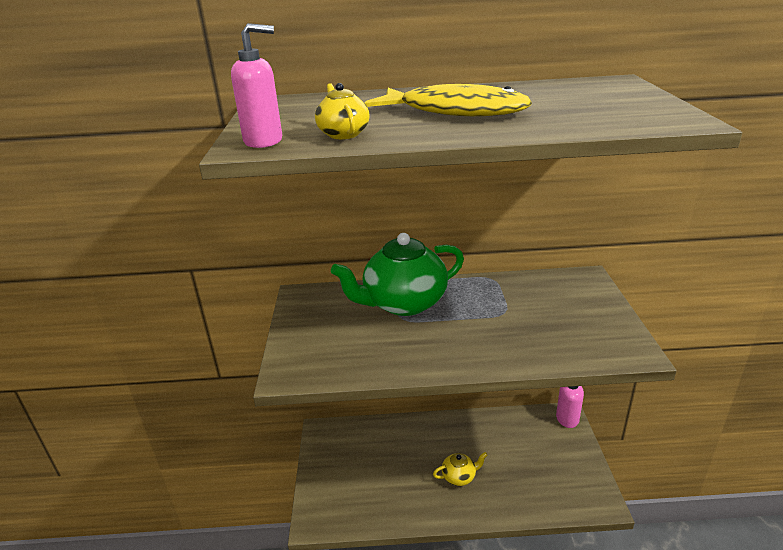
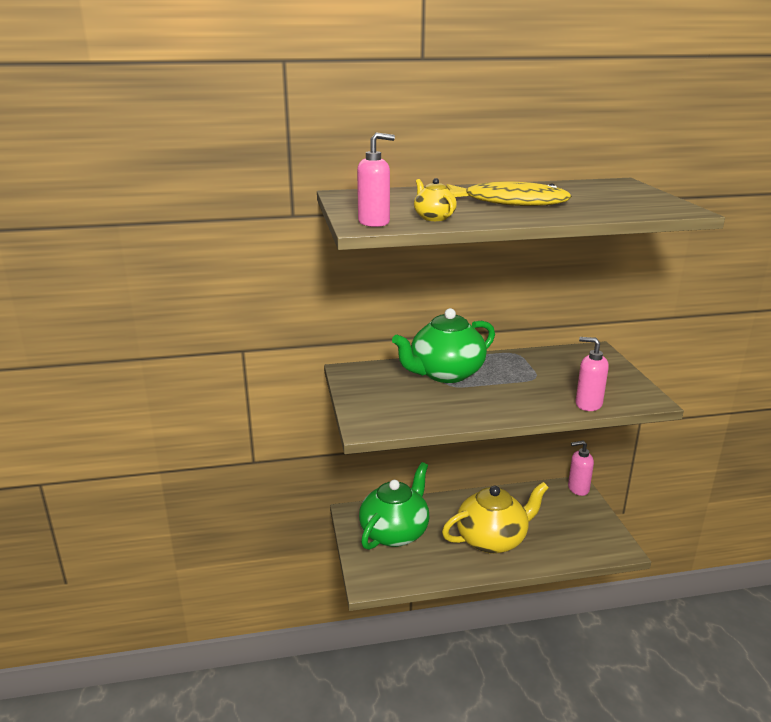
camera: 10 degrees left, 5 degrees down
yellow teapot [433,452,487,486] -> yellow teapot [442,482,549,554], size x2.22
none -> green teapot [359,462,429,550]
none -> pink soap dispenser [576,337,609,411]

